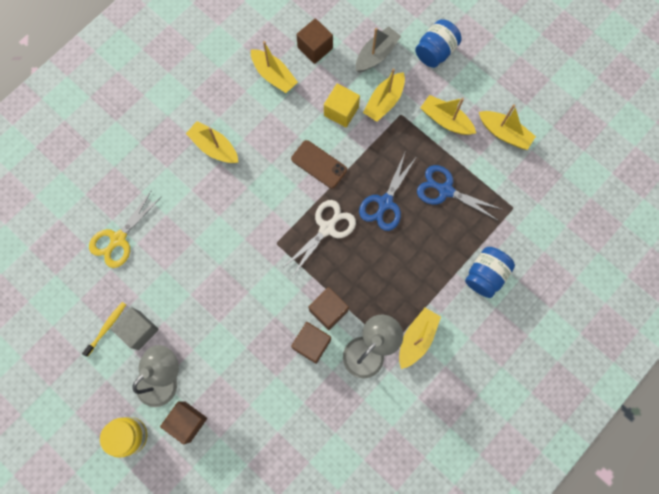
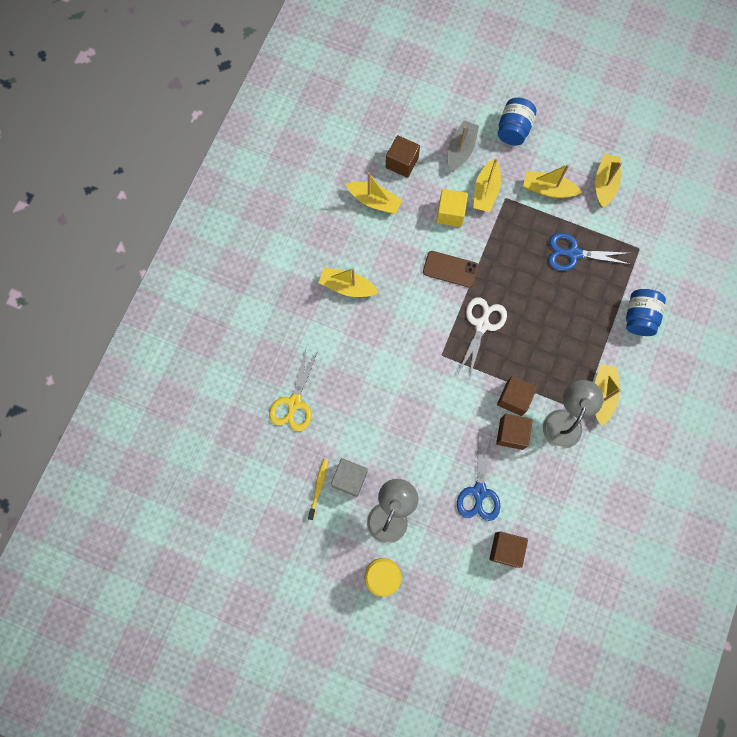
camera: 20 degrees left, 0 degrees up
brown cube [160,401,207,444] -> brown cube moved to [489,532,528,568]
blue scissors [359,153,416,231] -> blue scissors moved to [457,435,500,521]
yellow boat [479,104,536,150] -> yellow boat turned 90 degrees counterclockwise [595,154,622,208]

